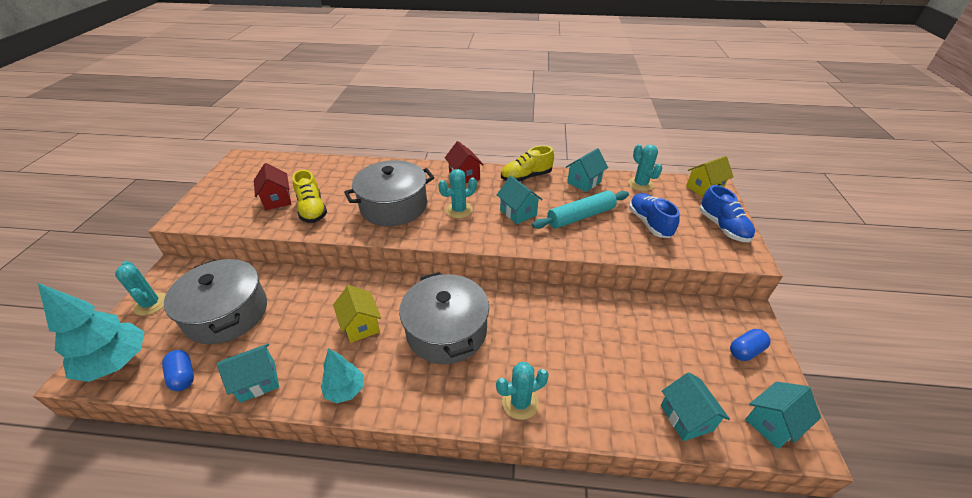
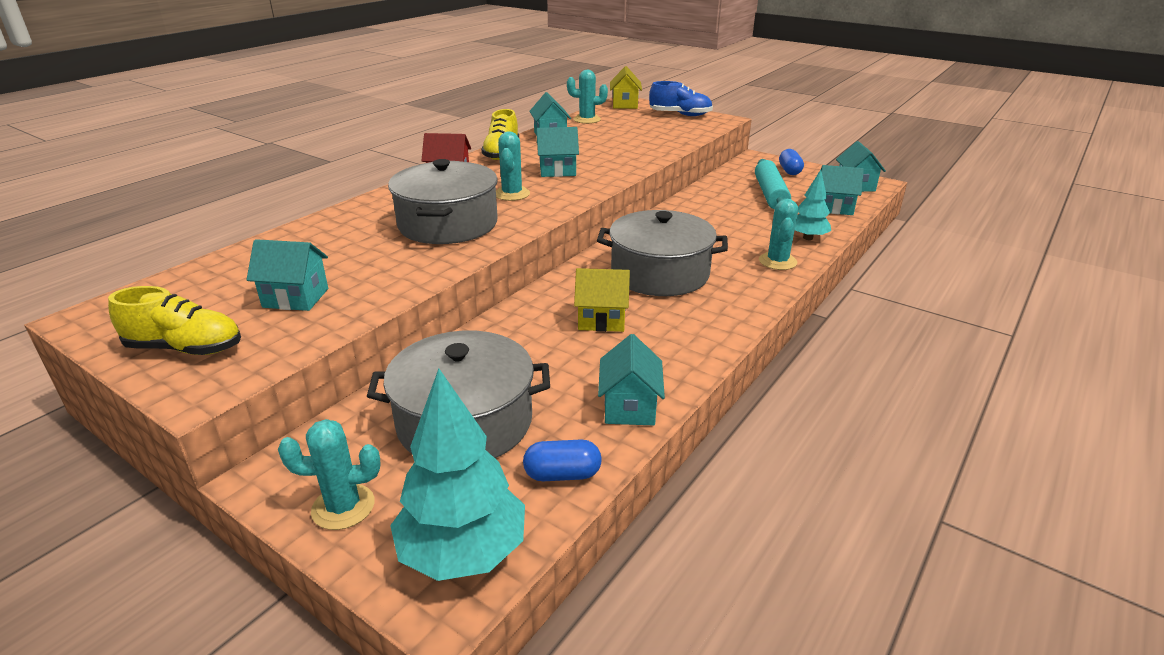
camera: 60 degrees left, 10 degrees down
red house [254,163,291,210] -> turquoise house [246,239,328,311]
yellow shoe [293,170,327,223] -> yellow shoe moved to [108,286,241,355]
turquoise tree [321,348,364,404] -> turquoise tree moved to [795,170,831,240]
turquoise rolling pin [532,191,629,229] -> turquoise rolling pin moved to [755,159,791,209]
blue shoe [629,193,680,238] -> none

